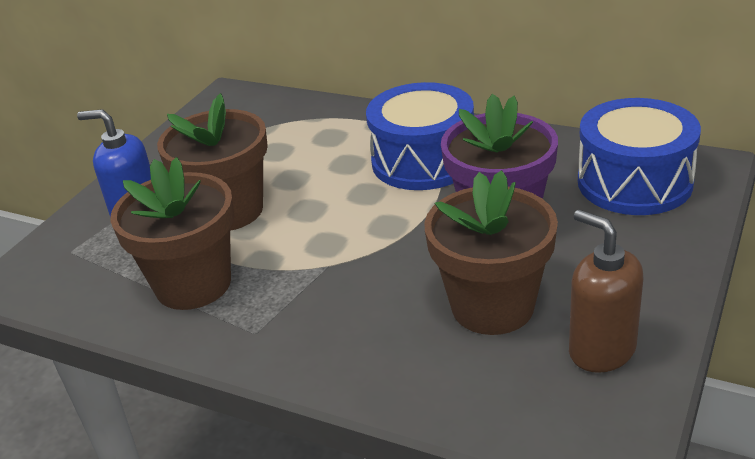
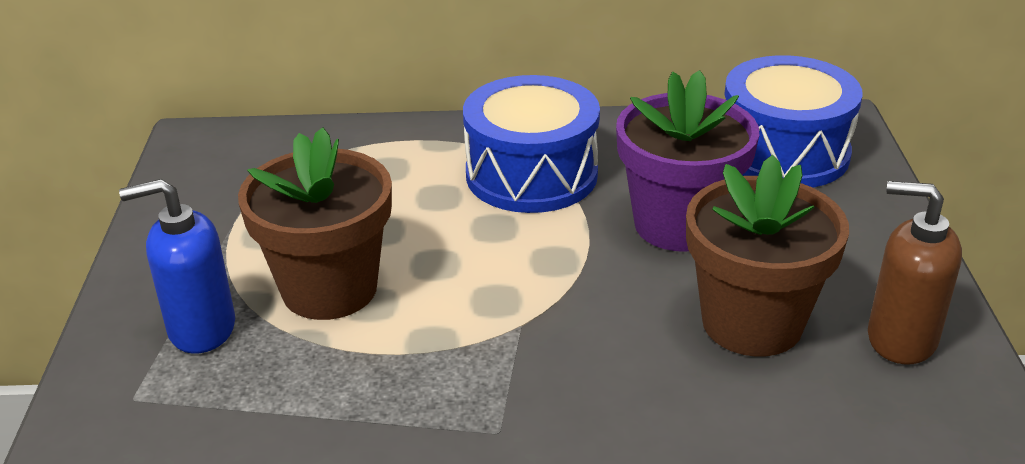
camera: 30 degrees left, 0 degrees up
brown flower pot [110,157,234,310] -> none

